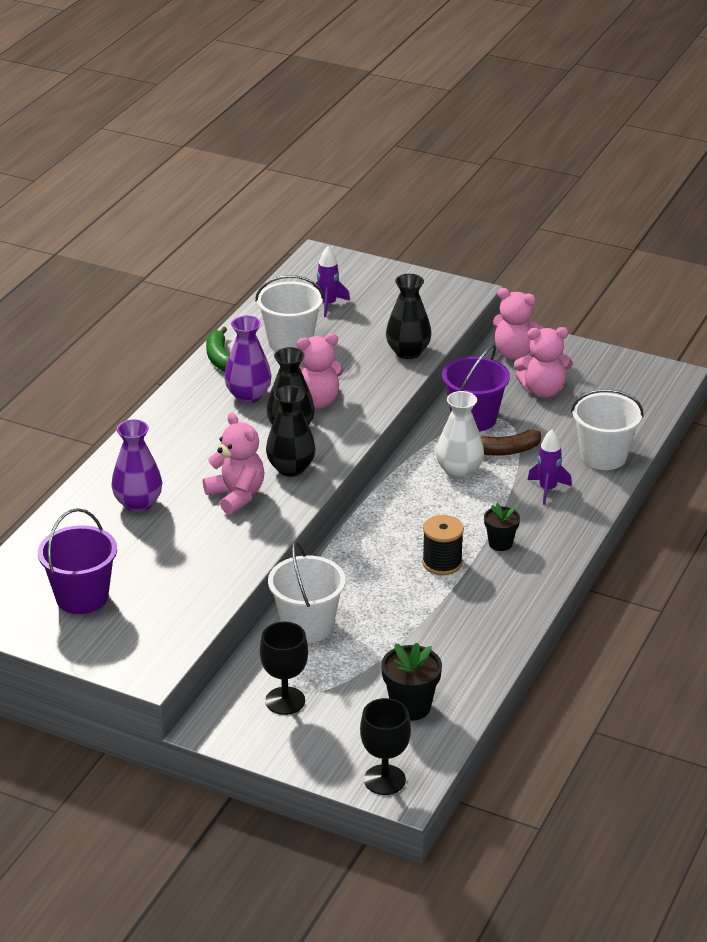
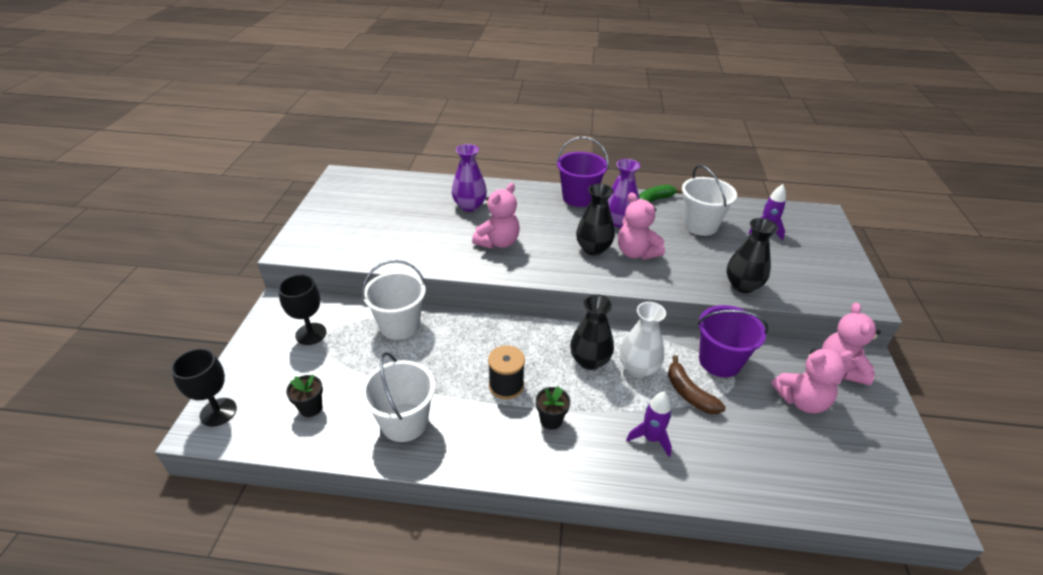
camera: 70 degrees right, 5 degrees up
purple bucket [38,508,117,614] -> purple bucket moved to [556,137,609,207]
black vase [266,385,316,477] -> black vase moved to [570,294,614,370]
black flower pot [381,642,442,721] -> black flower pot [286,375,323,417], size x0.66
pink teddy bear [514,327,573,398] -> pink teddy bear turned 75 degrees counterclockwise [771,349,854,413]
white bucket [571,389,644,470] -> white bucket moved to [361,352,435,442]

